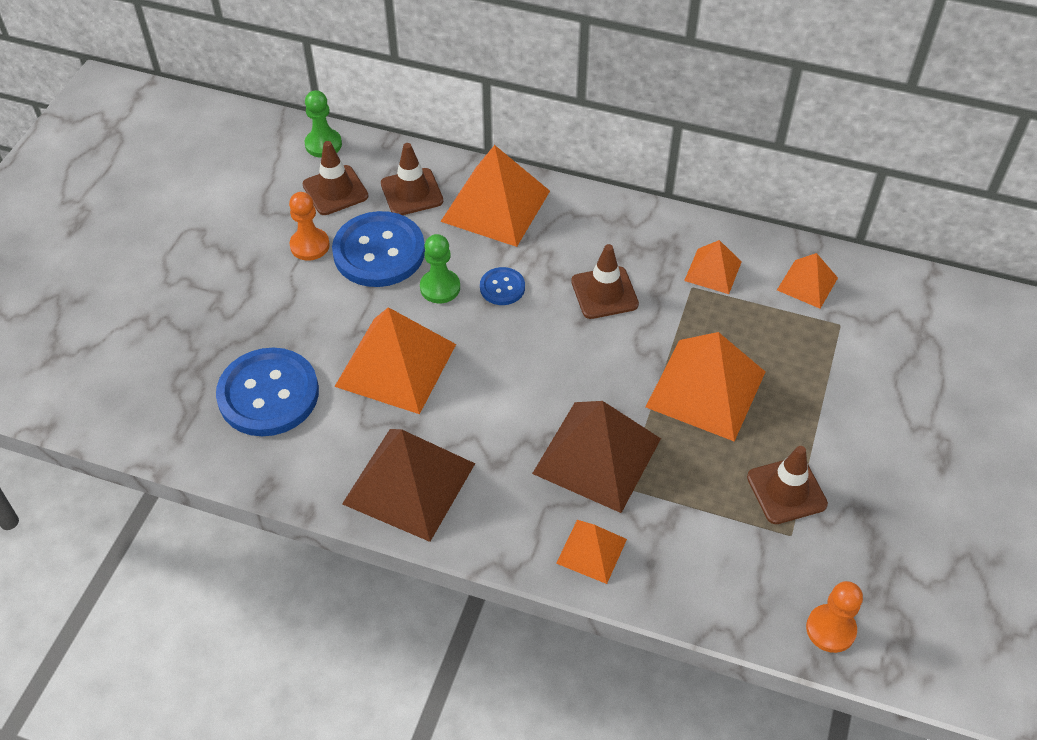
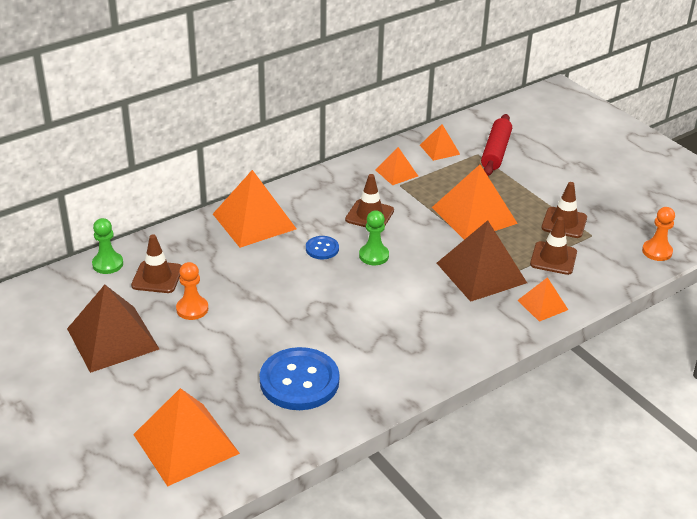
camera: 55 degrees left, 15 degrees down
blue button [332,211,425,287] -> none
orange pyramid [334,307,456,414] -> orange pyramid moved to [133,388,240,486]
brown pyramid [342,429,475,542] -> brown pyramid moved to [67,285,159,373]
brown traffic cone [381,143,443,215] -> brown traffic cone moved to [530,217,577,275]
green pawn [420,234,460,303] -> green pawn moved to [359,210,389,265]
none -> red rolling pin [481,114,512,176]

